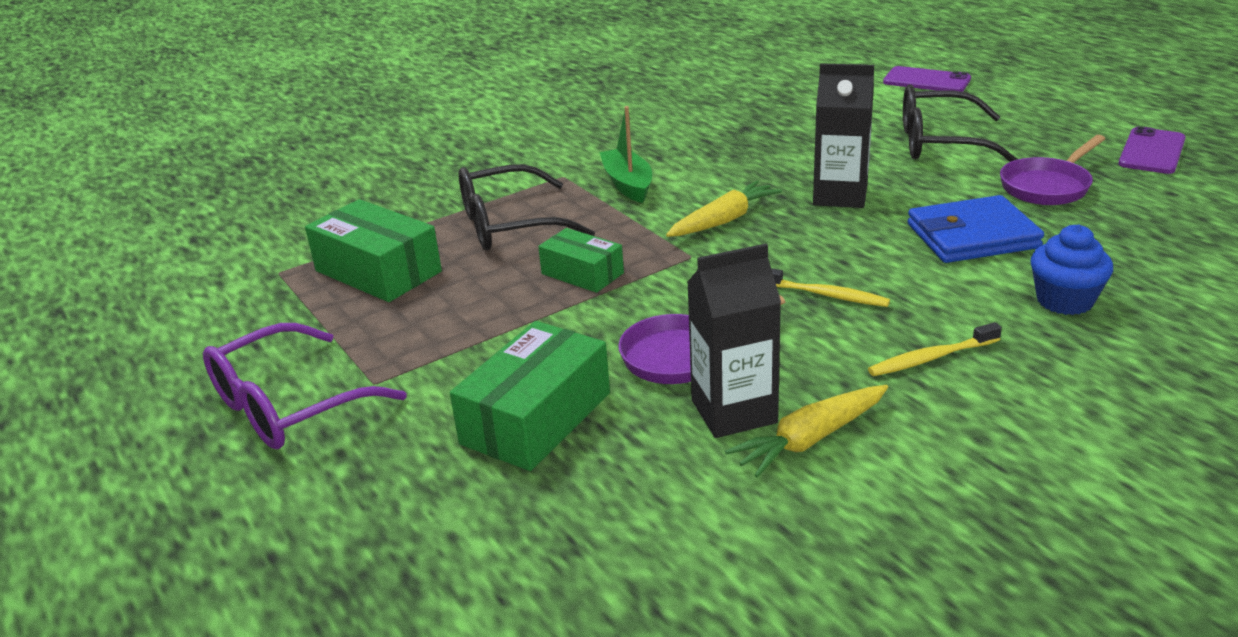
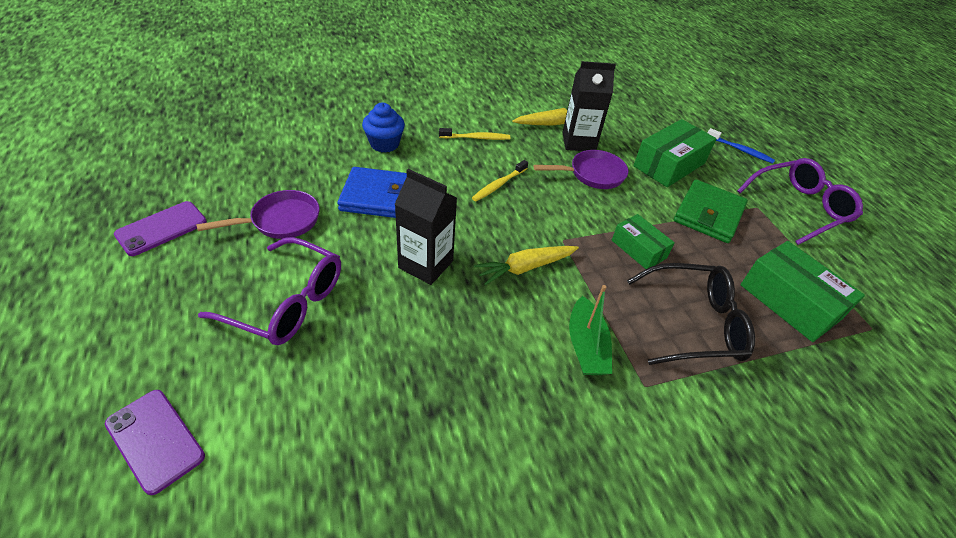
camera: 170 degrees left, 15 degrees up
yellow toothbrush [771,268,890,307] -> yellow toothbrush turned 90 degrees counterclockwise [472,160,528,201]
black glasses [903,84,1018,162] -> purple glasses [198,237,341,345]
none -> green wallet [674,179,748,243]
none -> blue toothbrush [708,128,775,164]

